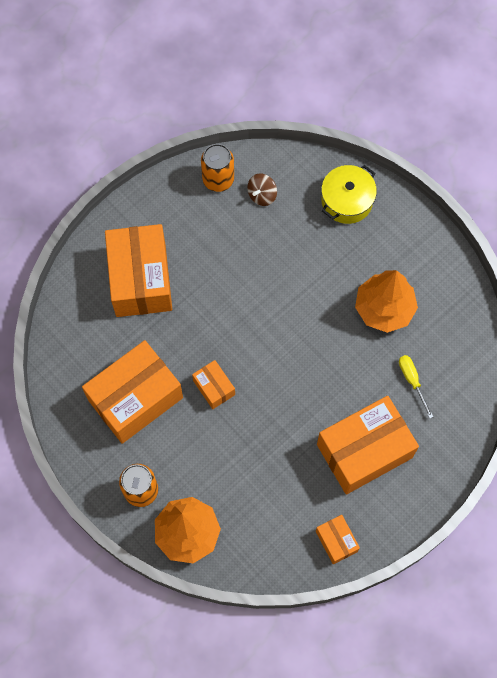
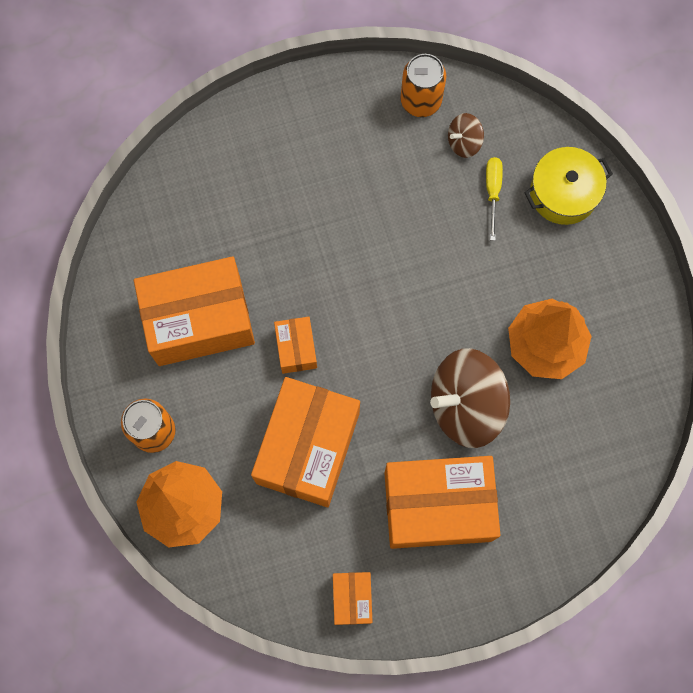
camera: 25 degrees right, 5 degrees up
orange box [105,224,172,317] -> orange box moved to [251,377,360,507]
yellow screwdriver [399,355,433,419] -> yellow screwdriver moved to [486,157,503,241]
none -> brown spinning top [430,348,510,448]

